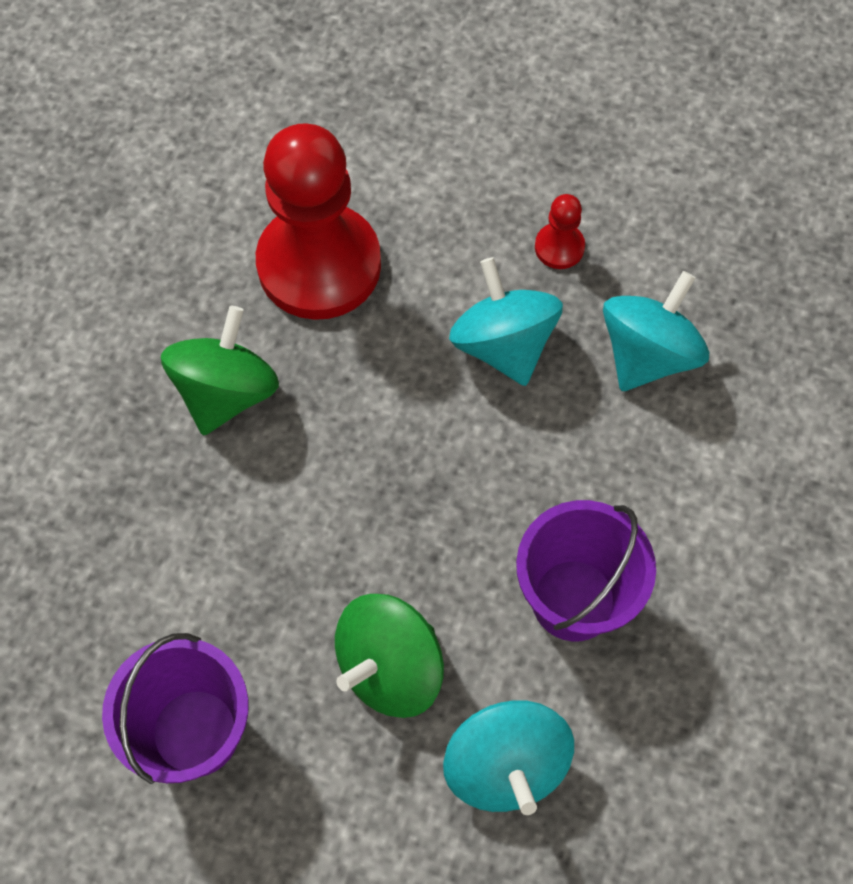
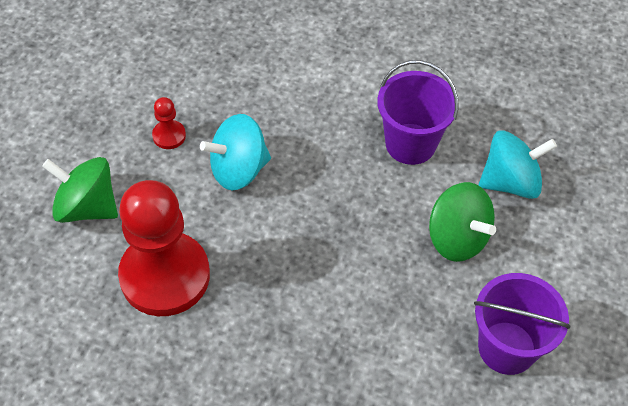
camera: 90 degrees left, 10 degrees down
green spinning top [161,306,279,436] -> green spinning top moved to [42,157,118,223]
turquoise spinning top [603,271,709,391] -> none

